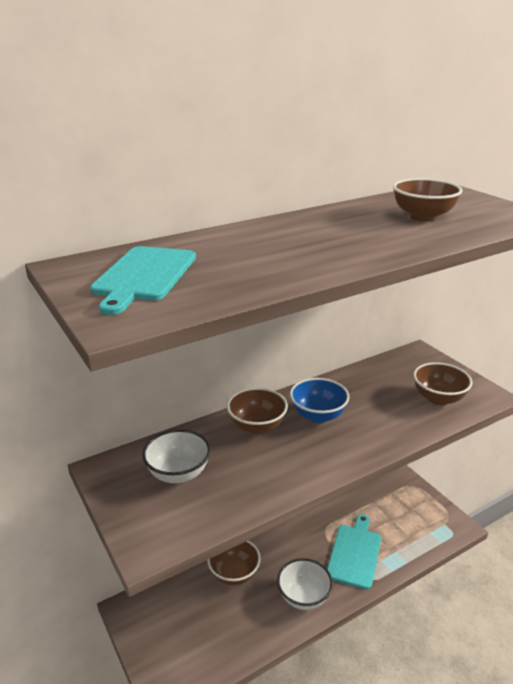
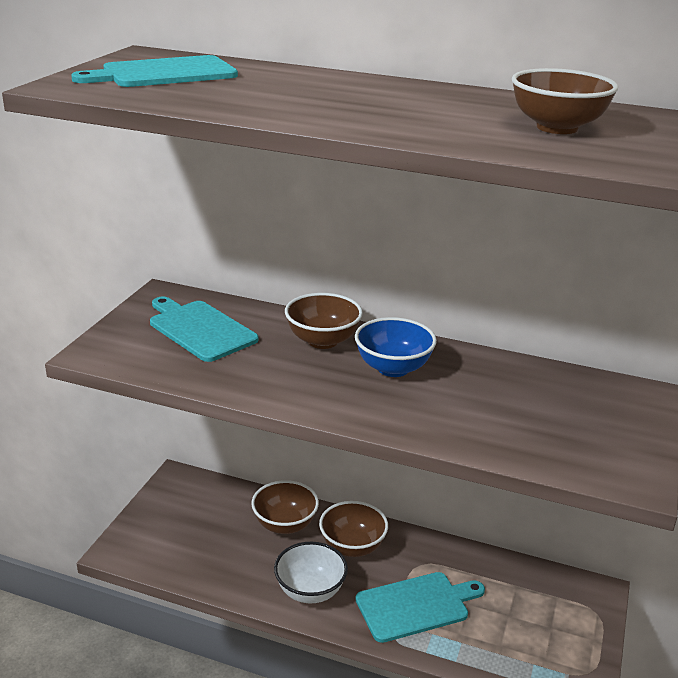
camera: 50 degrees right, 0 degrees up
white bowl [142,429,211,483] -> turquoise cutting board [150,296,258,362]
brown bowl [413,362,472,405] -> brown bowl moved to [319,501,388,557]

